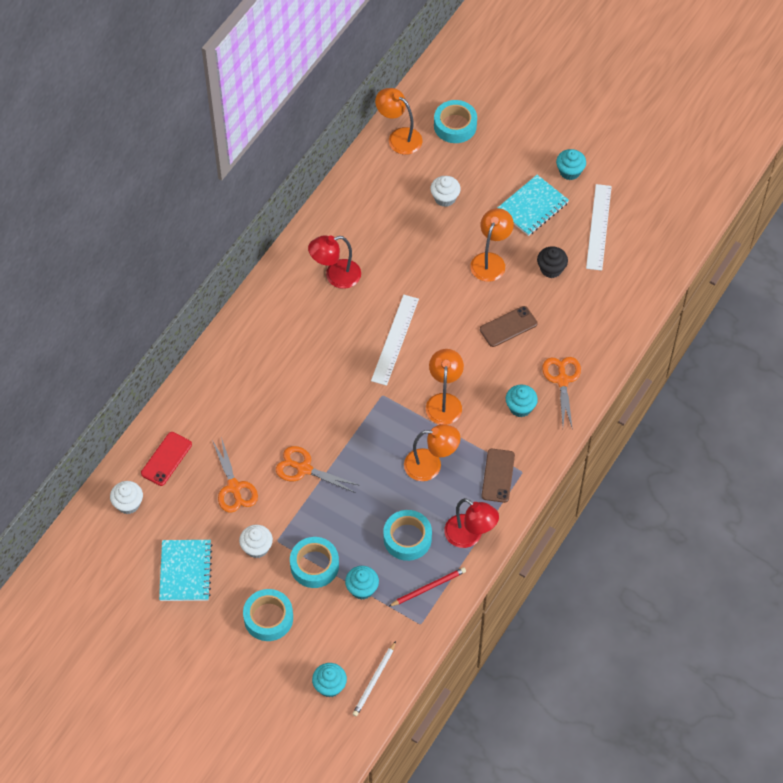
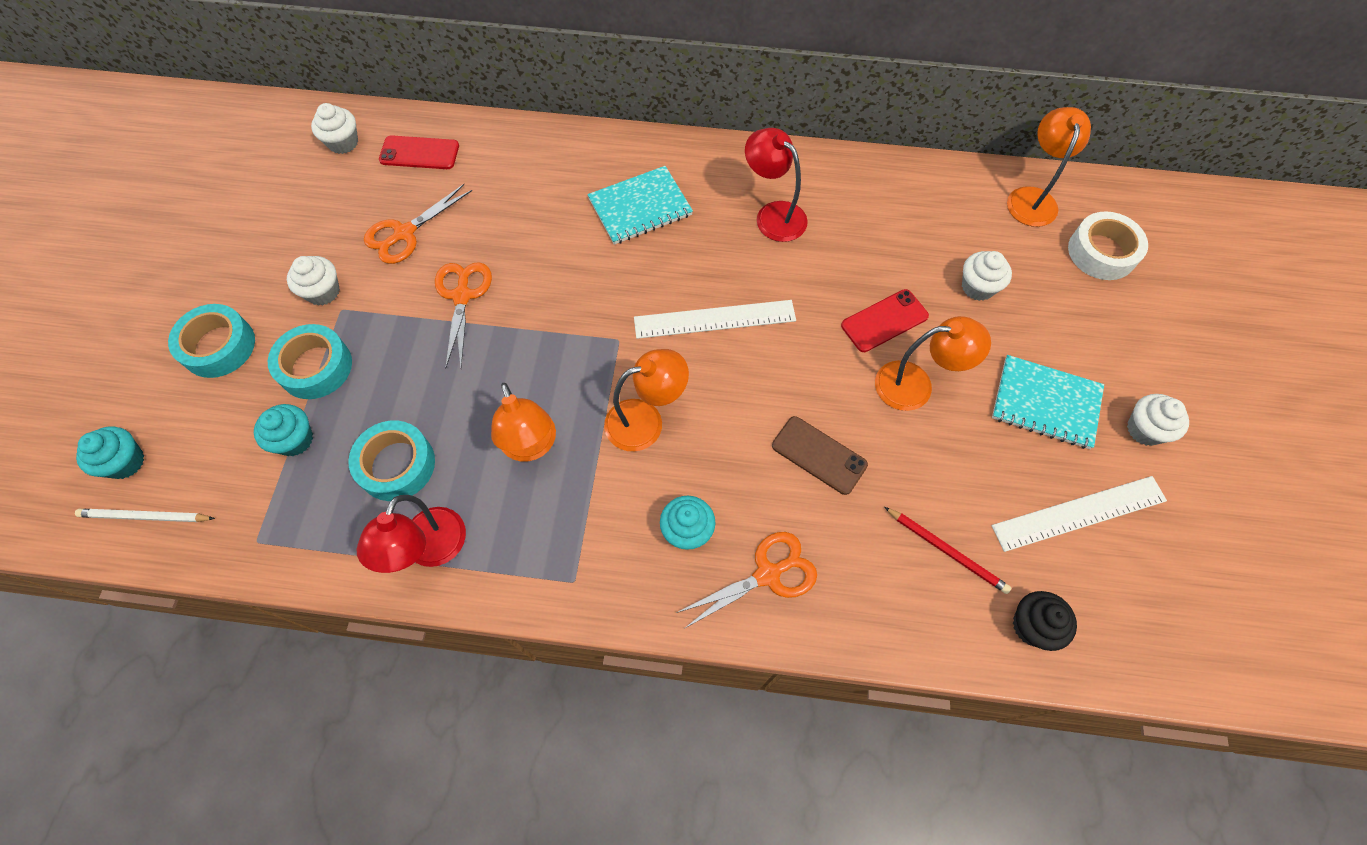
camera: 65 degrees right, 5 degrees up
turquoise notebook [159,540,212,601] -> turquoise notebook moved to [588,166,693,245]
red pencil [388,567,466,607] -> red pencil moved to [885,507,1011,594]
turquoise tape [434,100,477,143] -> white tape [1068,211,1148,280]
brown phone [482,449,515,503] -> none
black cupcake [537,246,568,278] -> black cupcake moved to [1013,591,1077,651]
turquoise cupcake [556,149,586,180] -> white cupcake [1127,394,1189,446]
none -> red phone [841,289,929,352]

